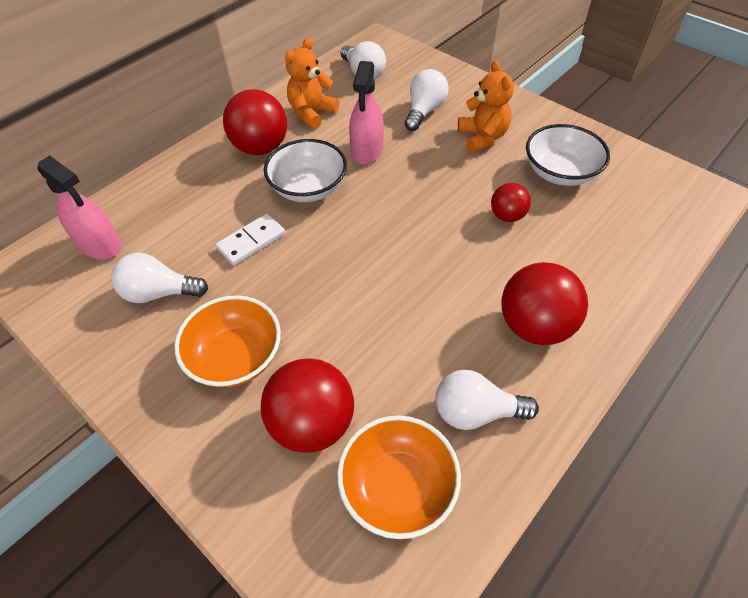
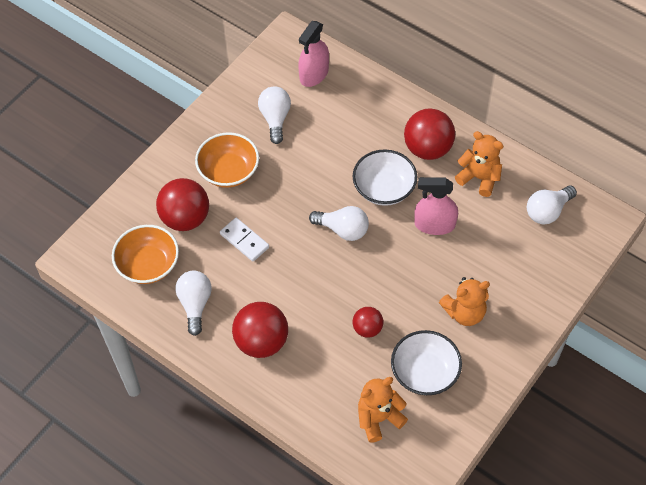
camera: 85 degrees right, 5 degrees up
white domino [216,214,285,266] -> white domino moved to [220,218,269,262]
white light bulb [405,69,449,131] -> white light bulb moved to [309,206,369,241]
none -> orange teddy bear [358,377,408,443]

